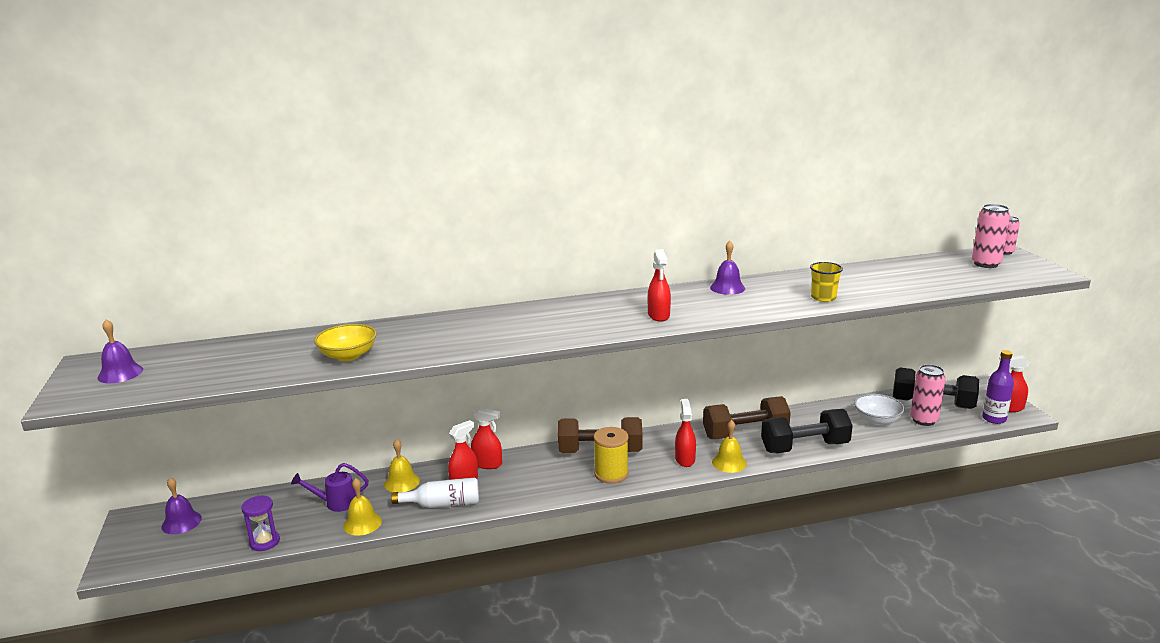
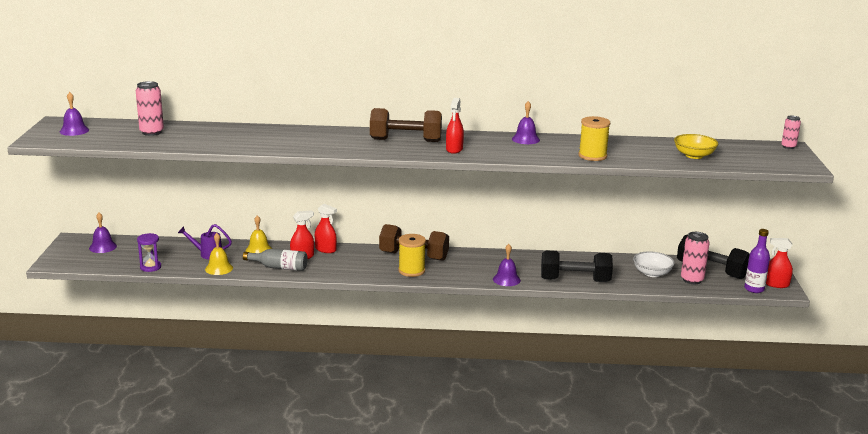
camera: 15 degrees right, 0 degrees up
yellow bowl [314,324,377,361] -> yellow bowl moved to [674,134,718,159]
white bottle [391,478,479,508] -> grey bottle [243,249,308,271]
red spray bottle [675,399,696,467] -> none
brown dumbbell [703,396,791,439] -> brown dumbbell moved to [370,108,442,142]
yellow bell [712,420,747,473] -> purple bell [493,244,521,286]
yellow cup [810,262,843,302] -> yellow spool [579,116,610,161]
pink can [972,204,1010,268] -> pink can moved to [136,81,164,136]

